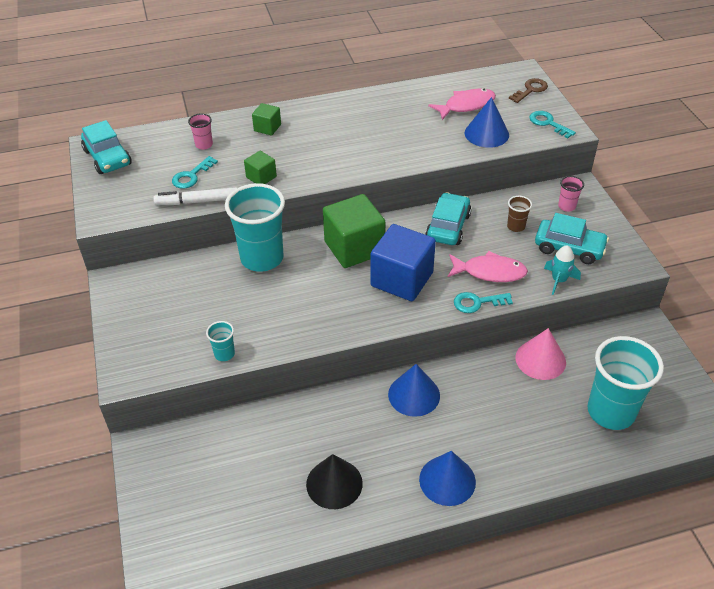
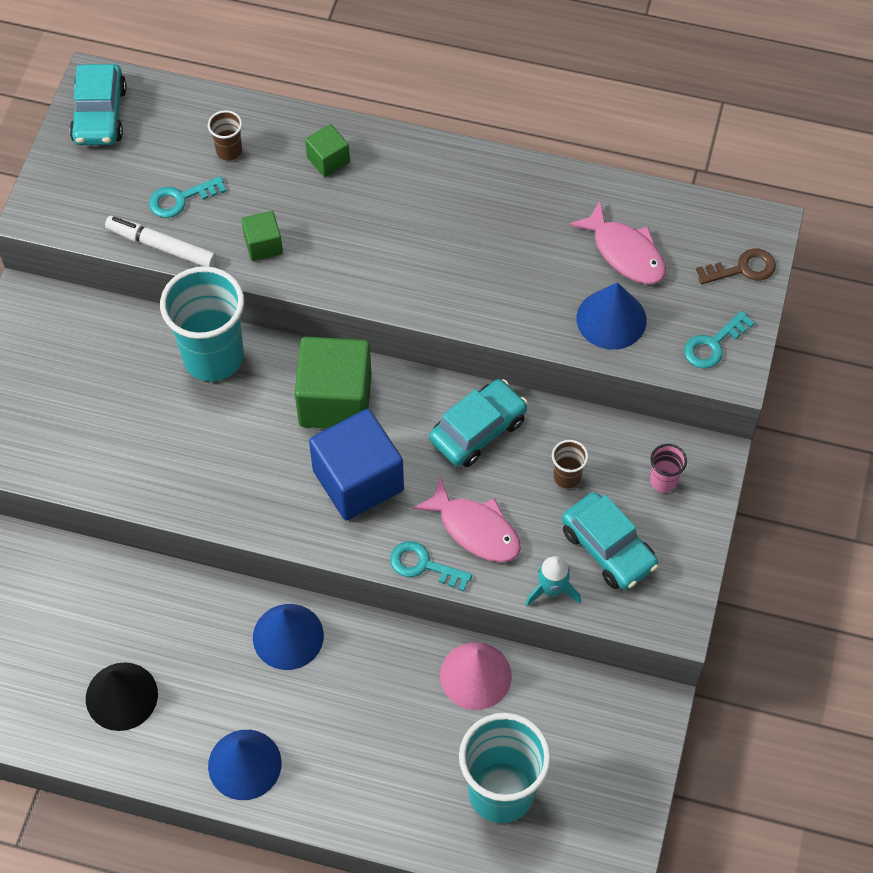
camera: 30 degrees right, 15 degrees up
pink cup [188,113,213,150] -> brown cup [208,110,242,161]
turquoise cup [206,321,235,361] -> none
pink fish [428,89,496,120] -> pink fish turned 45 degrees clockwise [569,201,666,284]
turquoise key [529,111,576,139] -> turquoise key turned 120 degrees counterclockwise [684,311,754,369]

